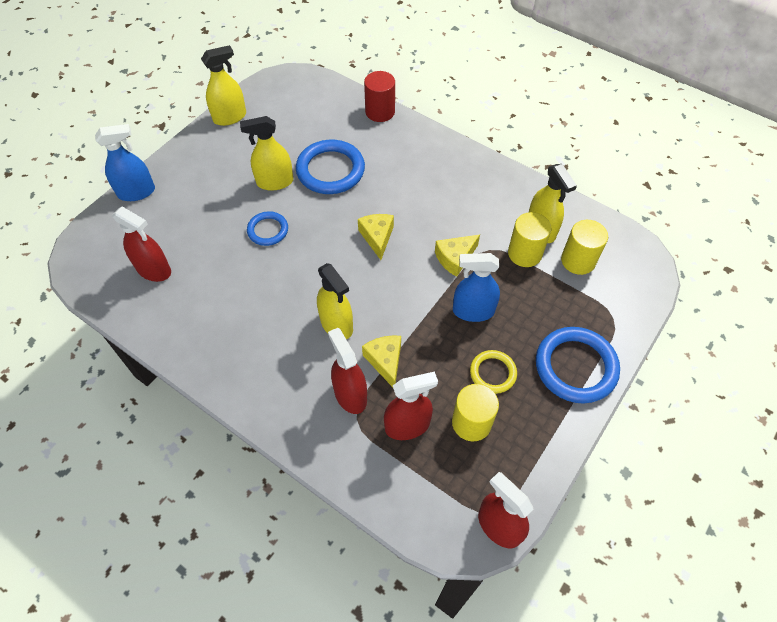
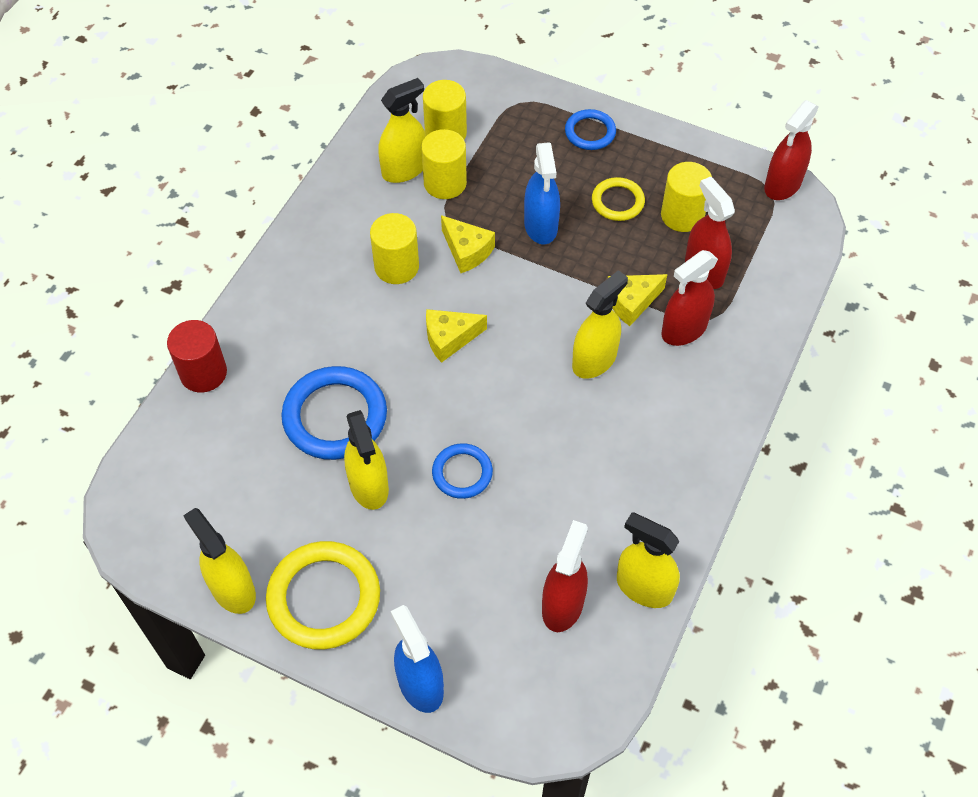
camera: 100 degrees left, 0 degrees up
blue ring [536,327,620,404] -> blue ring [565,109,616,150], size x0.56
none -> yellow ring [266,541,380,650]
none -> yellow cylinder [370,213,419,284]
none -> yellow spray bottle [617,512,680,608]

